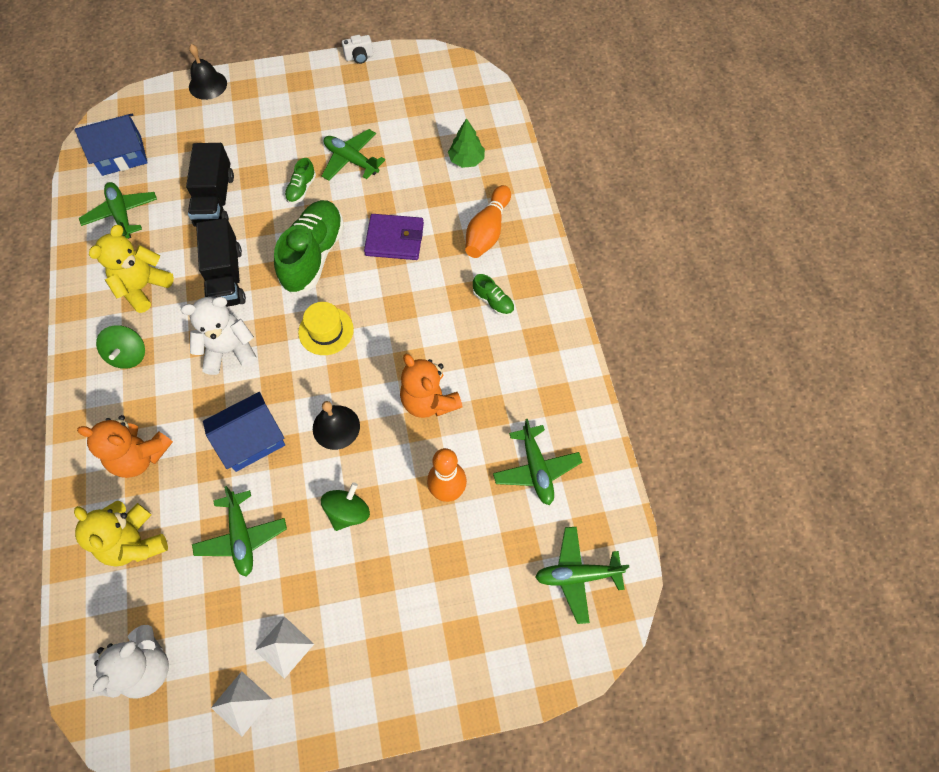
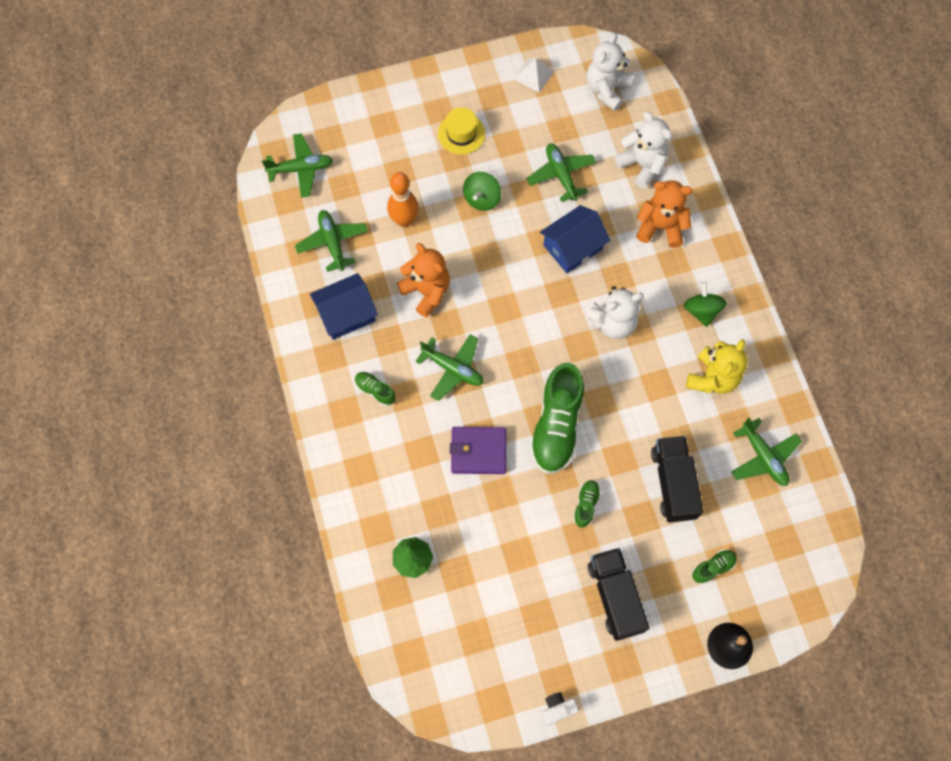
camera: 175 degrees right, 5 degrees up
yellow teddy bear [74,501,168,567] -> white teddy bear [615,112,672,189]
blue house [75,114,148,176] -> blue house moved to [310,273,378,340]
black truck [196,218,246,307] -> black truck moved to [588,548,650,641]
white pyramid [255,616,314,679] -> none
yellow hat [298,302,354,355] -> yellow hat moved to [438,107,485,155]
black bell [313,401,360,450] -> none
green plane [322,129,385,181] -> green plane moved to [416,334,484,401]
orange bowling pin [465,185,511,258] -> none
none -> green shoe [692,549,737,584]

